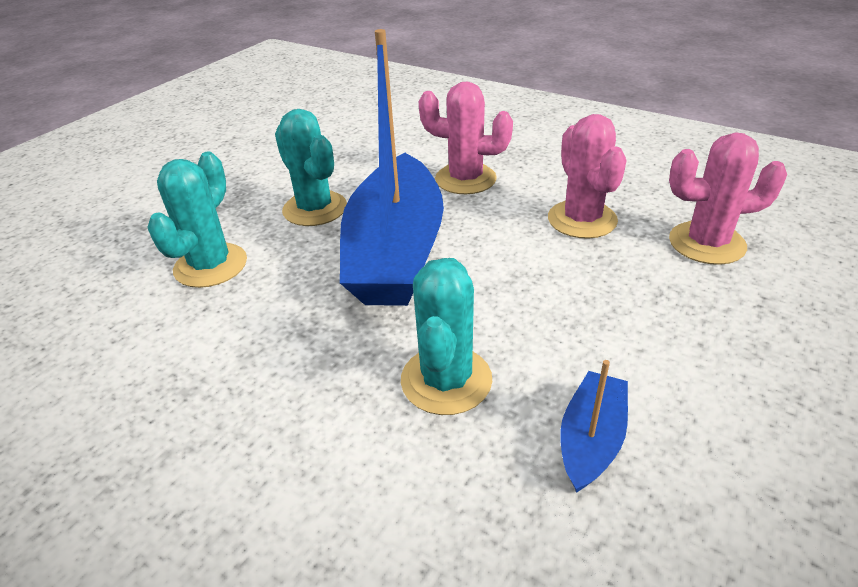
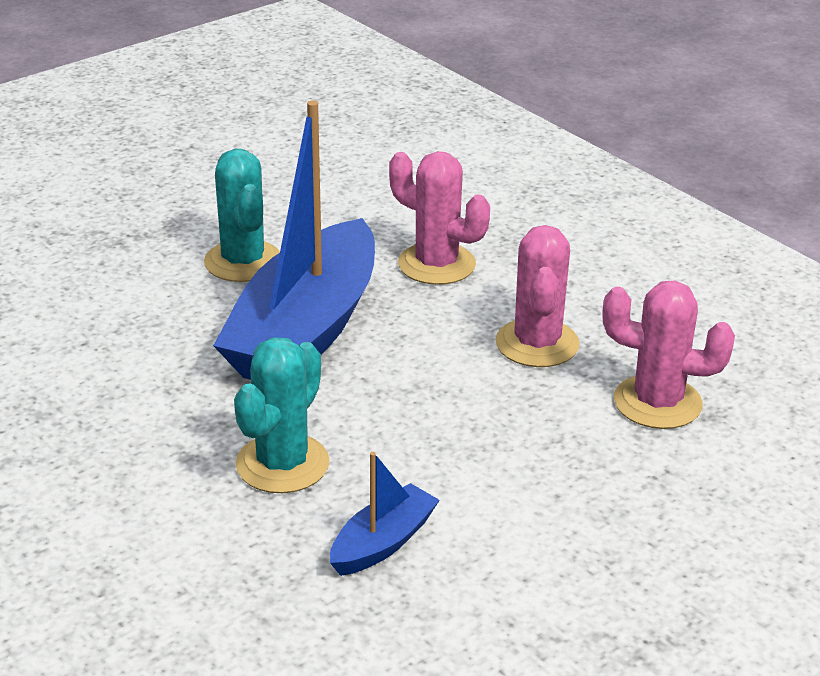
camera: 15 degrees right, 5 degrees down
turquoise cactus [147,151,247,288] -> none

